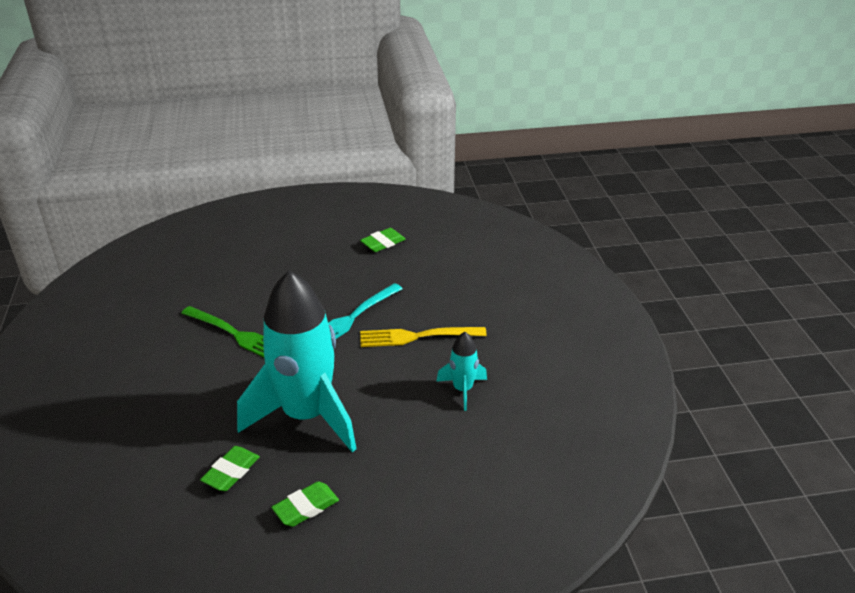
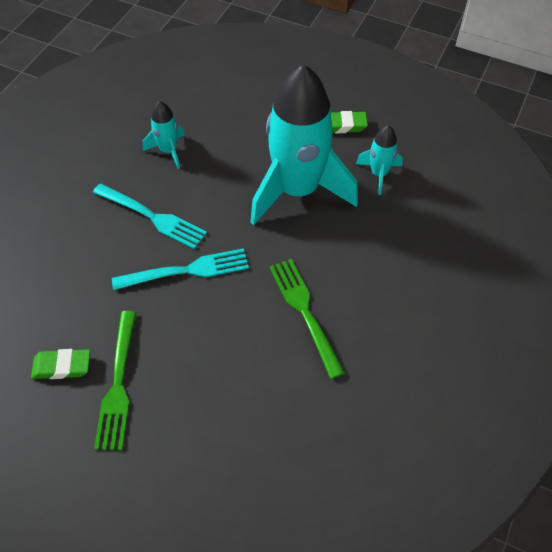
camera: 145 degrees left, 20 degrees up
green eraser [200,446,260,491] -> turquoise rocket [356,125,403,195]
yellow fork [360,327,487,347] -> turquoise fork [93,183,207,249]
none -> green fork [94,311,136,450]

